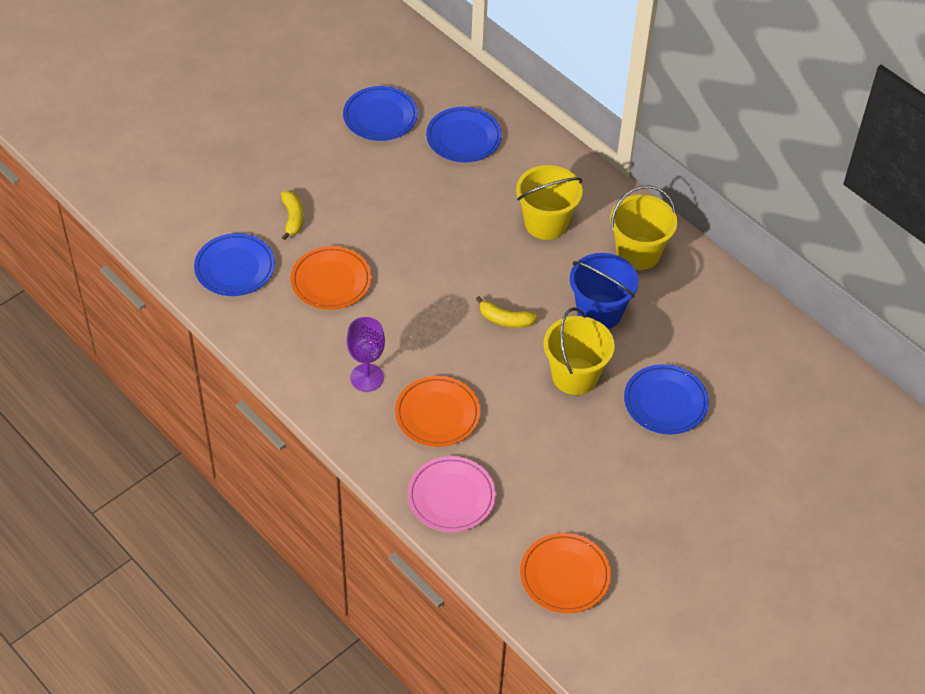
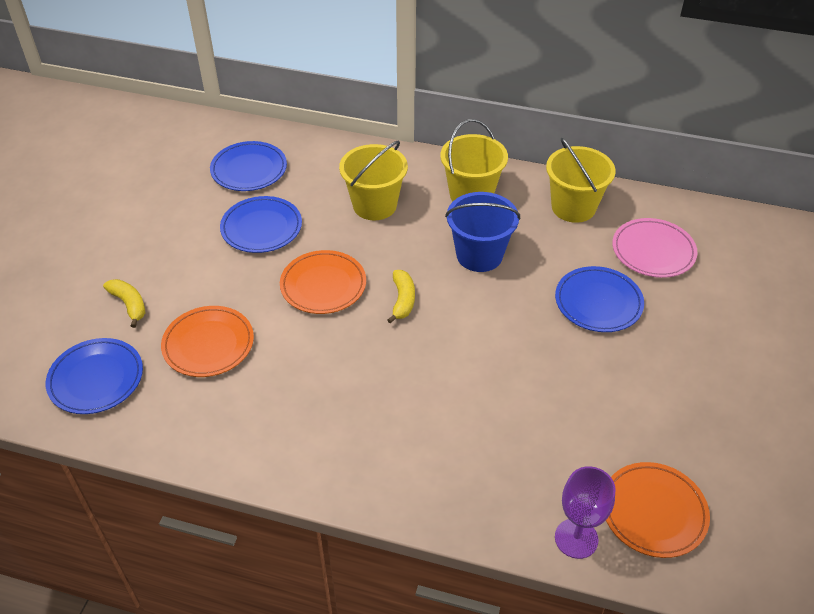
camera: 30 degrees left, 5 degrees down
blue plate [343,86,418,141] -> blue plate moved to [220,196,302,253]
purple goblet [346,317,385,392] -> purple goblet moved to [555,466,616,559]
orange plate [395,376,480,447] -> orange plate moved to [280,250,366,314]
pink plate [407,456,496,532] -> pink plate moved to [612,218,697,278]
yellow banana [476,296,537,328] -> yellow banana turned 75 degrees counterclockwise [387,270,415,324]
yellow bucket [543,308,615,395] -> yellow bucket moved to [546,138,616,223]

